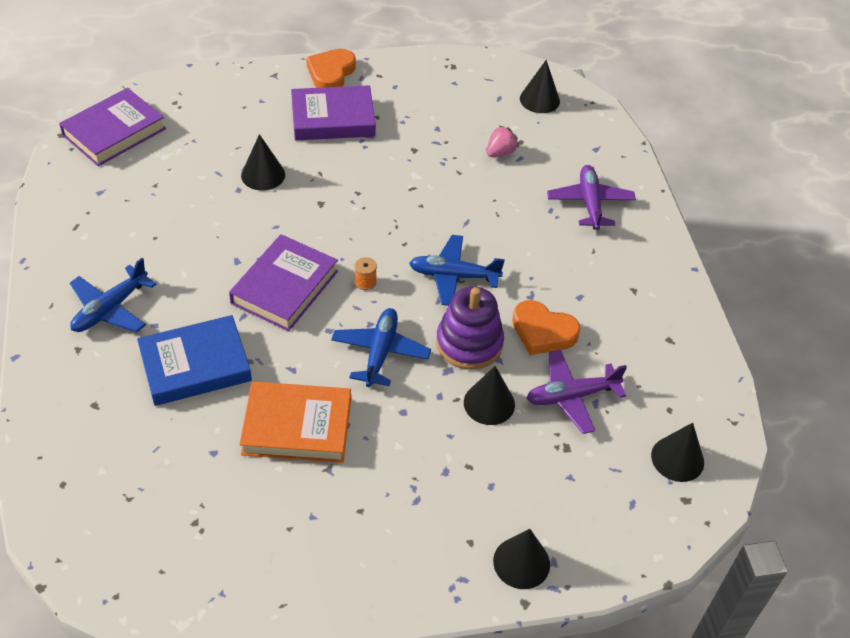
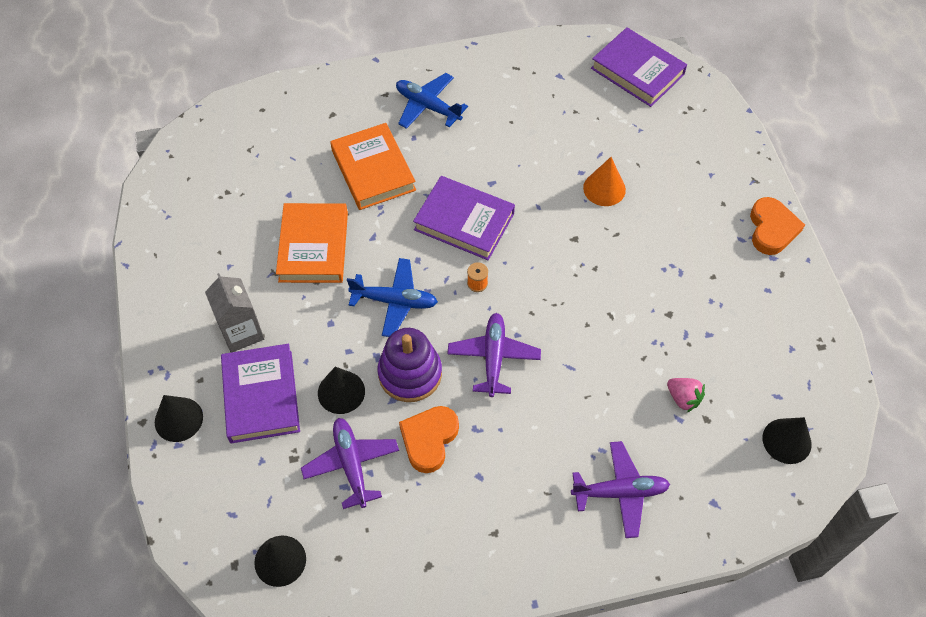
camera: 90 degrees right, 10 degrees up
blue book [137,315,252,406] -> orange book [330,123,416,210]
black cone [241,134,285,190] -> orange cone [583,157,626,206]
purple book [291,85,376,140] -> purple book moved to [221,344,300,444]
orange heart [306,49,356,88] -> orange heart turned 75 degrees clockwise [750,197,805,255]
blue plane [409,235,505,306] -> purple plane [447,313,541,397]
none -> grey carton [205,273,265,352]

